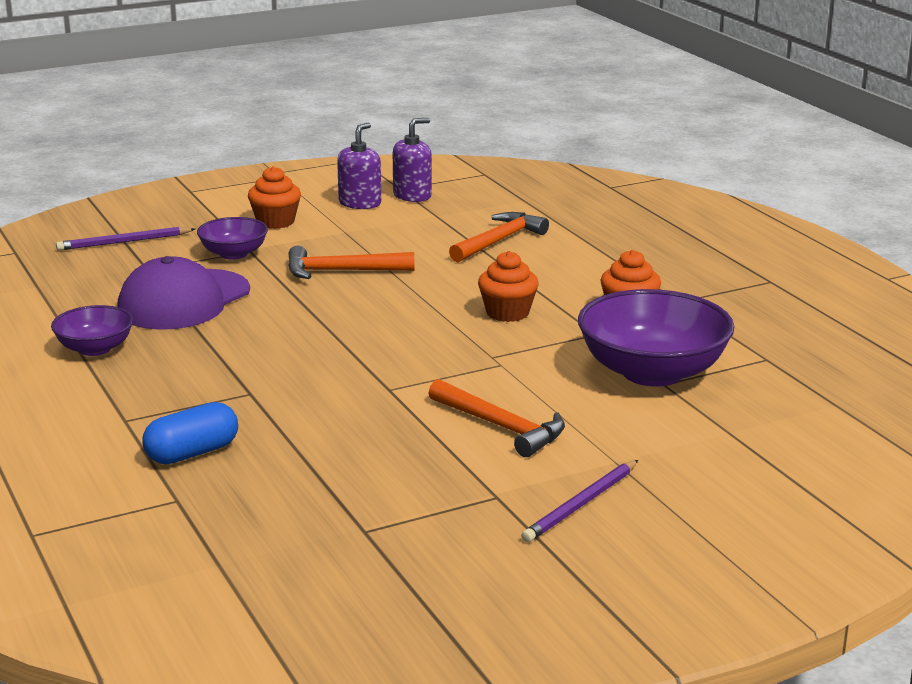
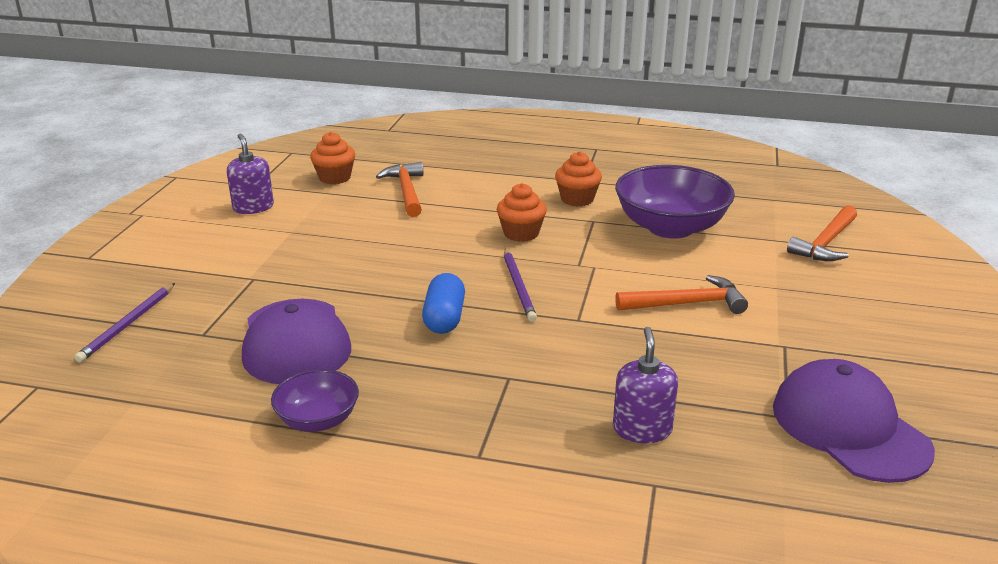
camera: 50 degrees left, 5 degrees up
blue capsule [143,402,238,464] -> blue capsule moved to [422,273,465,334]
purple bowl [197,217,268,259] -> none
orange cupcake [248,166,301,229] -> orange cupcake moved to [310,132,355,184]
orange hammer [288,246,414,279] -> orange hammer moved to [787,205,857,261]
purple soap dispenser [393,118,432,202] -> purple soap dispenser moved to [613,327,678,443]
purple pencil [521,460,638,542] -> purple pencil moved to [504,249,537,322]
none -> purple cap [773,359,935,483]

